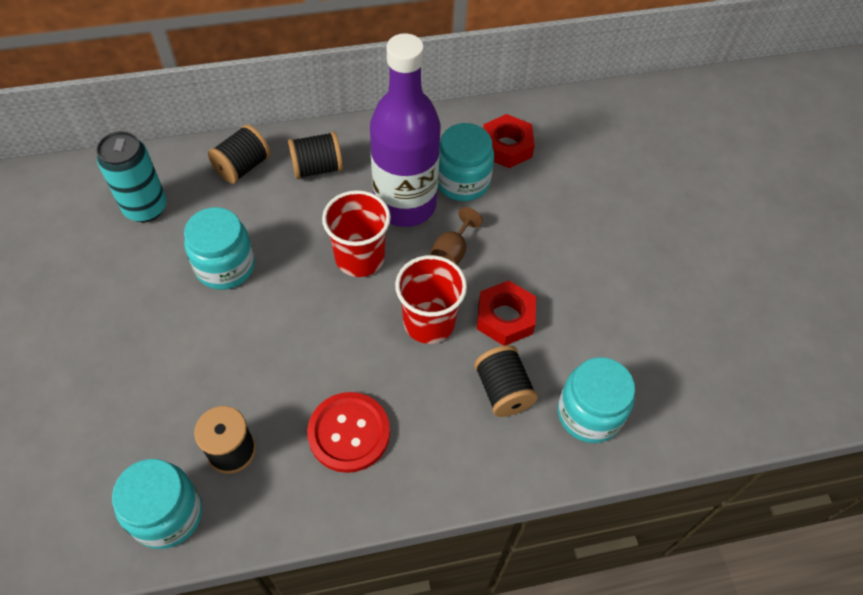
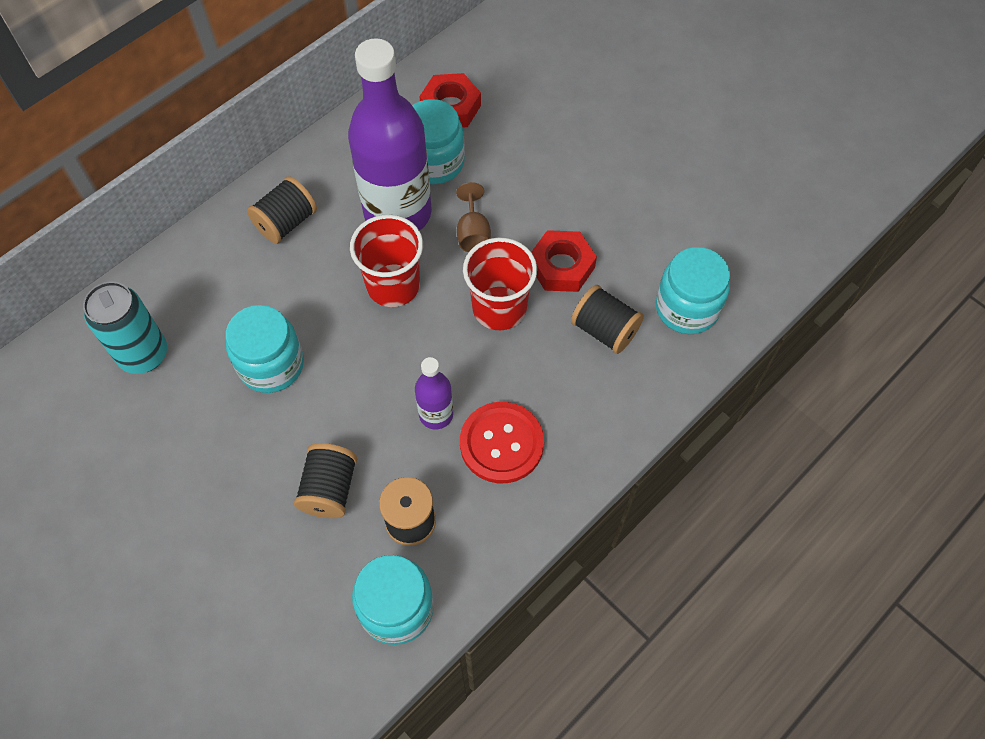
camera: 30 degrees left, 5 degrees up
black spool [208,124,271,184] -> black spool moved to [294,443,357,518]
none -> purple bottle [415,357,453,430]

